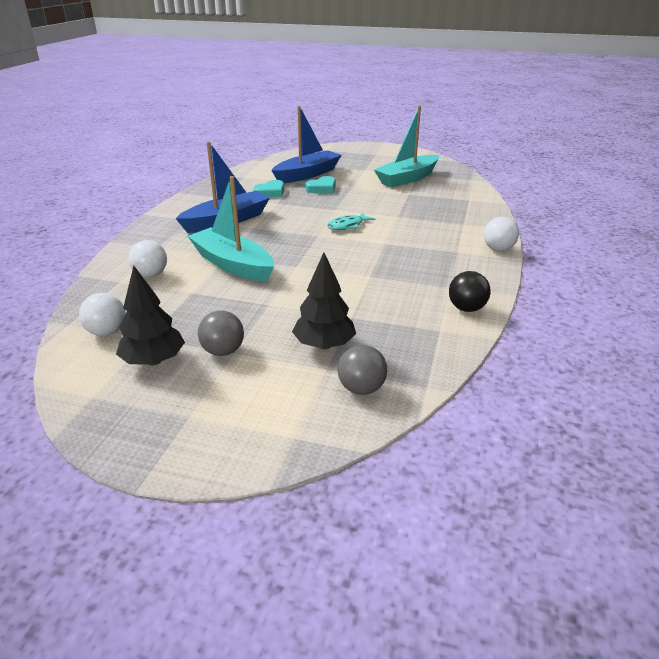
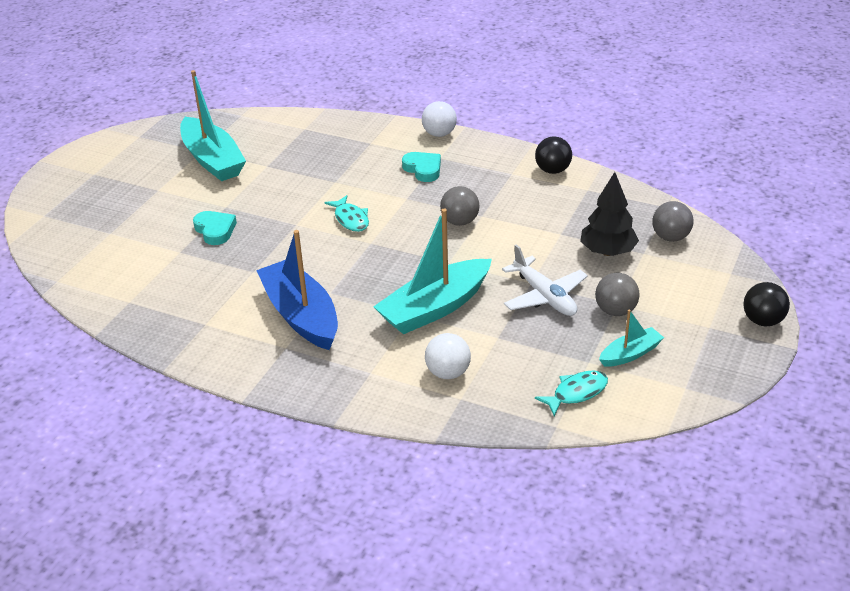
camera: 80 degrees left, 5 degrees up
white ball [79,293,126,336] -> turquoise fish [535,371,608,416]
black tree [116,266,185,366] -> turquoise boat [599,310,664,367]
turquoise heart [253,180,284,197] -> turquoise heart moved to [402,152,441,182]
blue boat [271,106,342,183] -> none
none -> grey ball [440,186,480,226]
none -> white plane [502,244,588,316]
none -> black ball [743,282,790,326]

